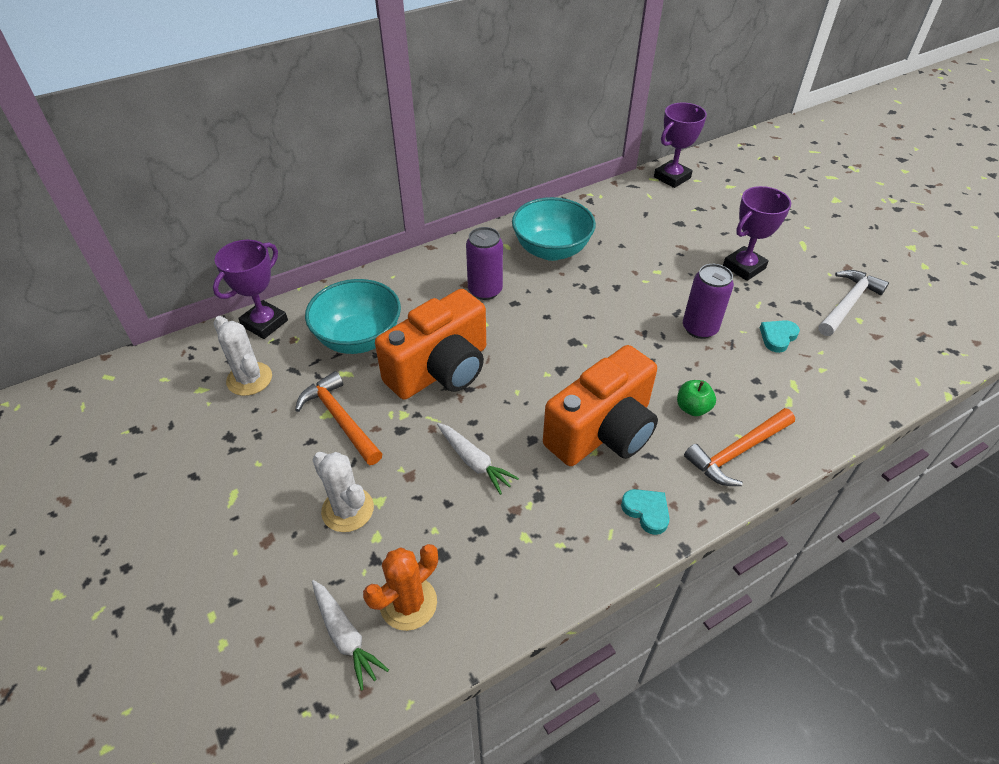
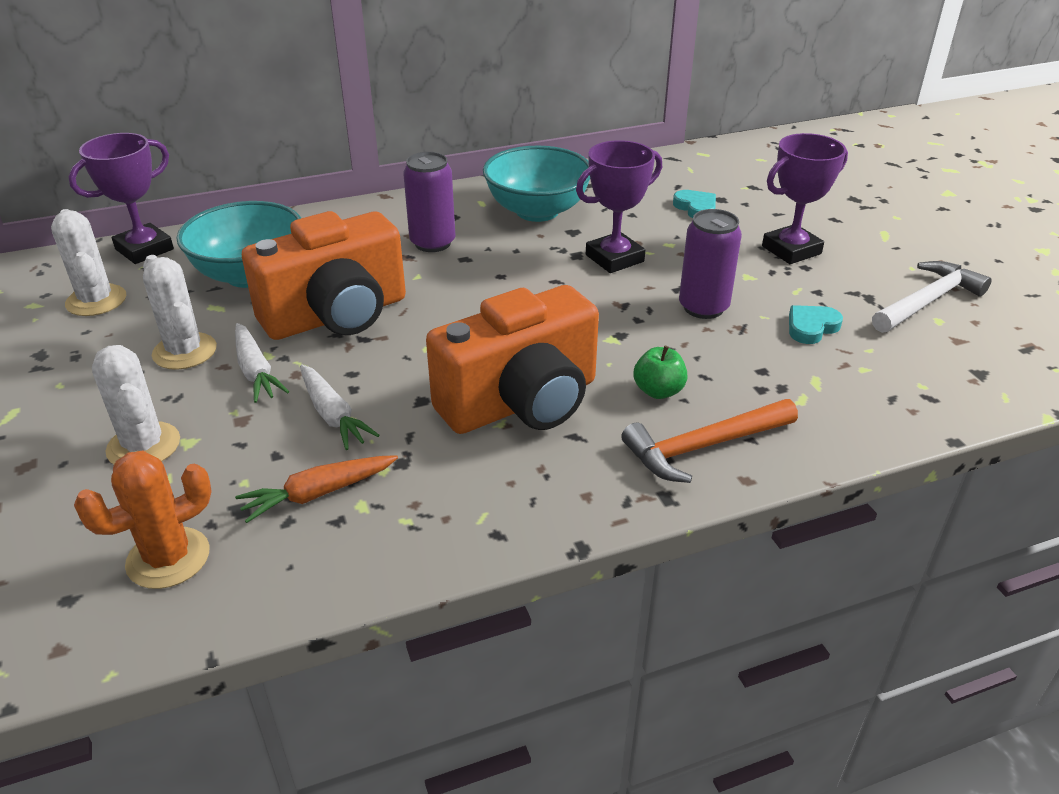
camera: 10 degrees right, 10 degrees down
orange hammer [295,371,382,465] -> white cactus [143,255,217,370]
white carrot [312,580,389,691] -> white carrot moved to [235,323,289,403]
turquoise heart [621,489,670,535] -> turquoise heart moved to [673,190,716,218]
purple trophy [654,102,707,188] -> purple trophy moved to [576,140,662,273]
none -> orange carrot [235,455,398,523]

